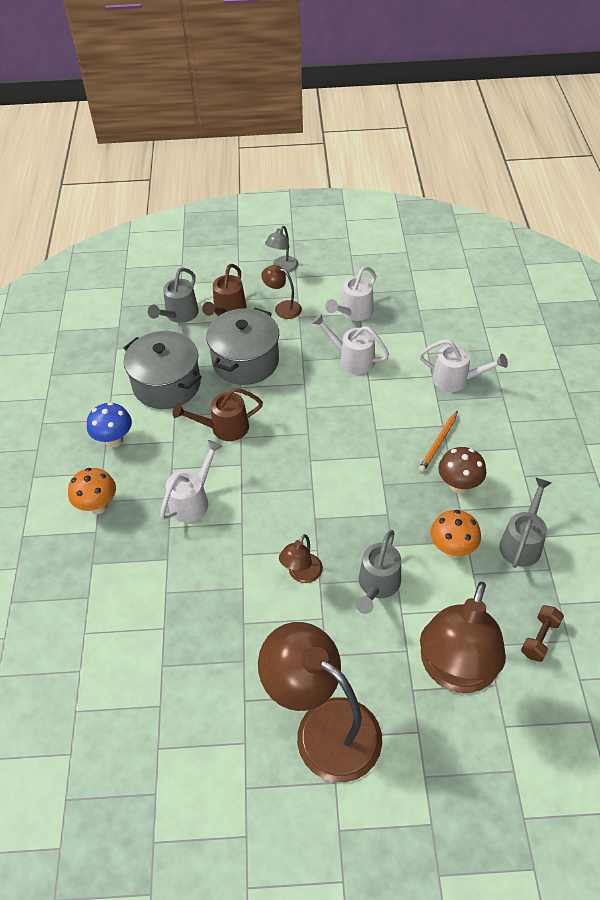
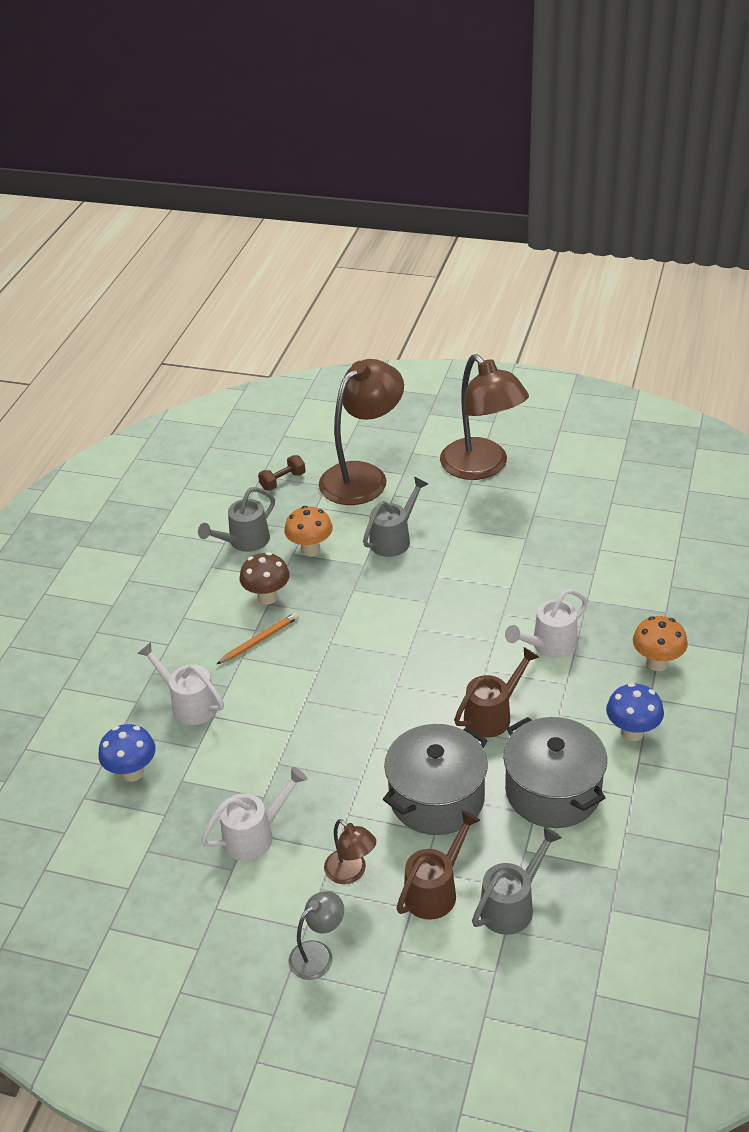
camera: 160 degrees left, 10 degrees down
brown watering can [173,388,263,441] -> brown watering can turned 45 degrees counterclockwise [454,647,539,738]
brown lamp [279,534,323,583] -> none
white watering can [312,313,389,374] -> none
none -> blue mushroom [98,724,155,782]

